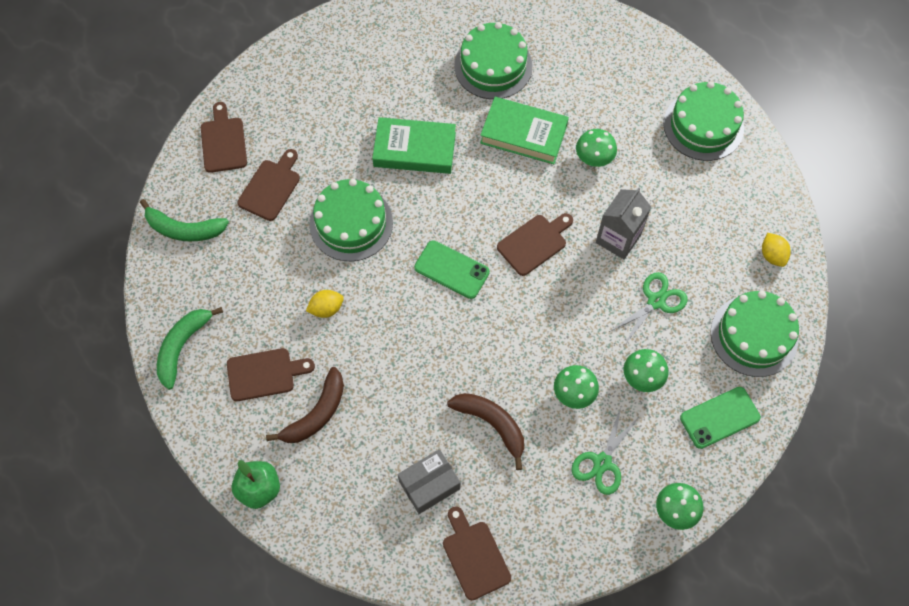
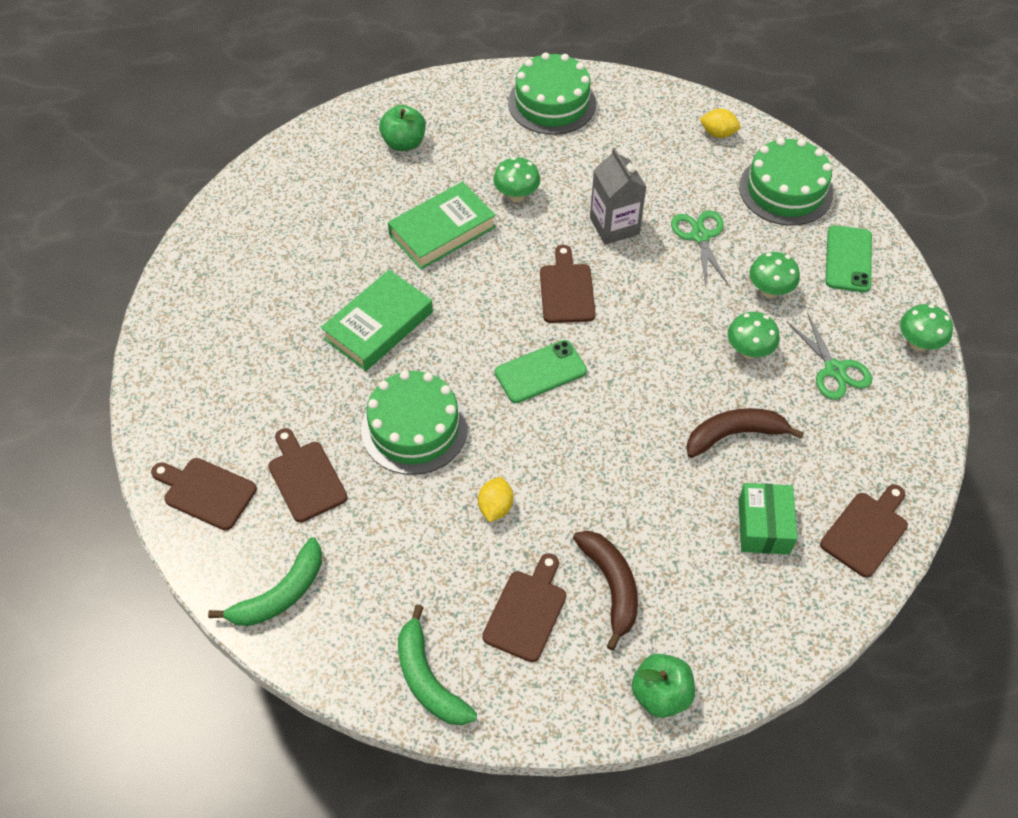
camera: 55 degrees left, 10 degrees down
grey box [398,449,460,514] -> green box [738,483,797,555]
brown cutting board [443,506,511,600] -> brown cutting board turned 120 degrees clockwise [820,484,908,578]
green cake [454,22,532,99] -> none
none -> green apple [379,105,426,151]

